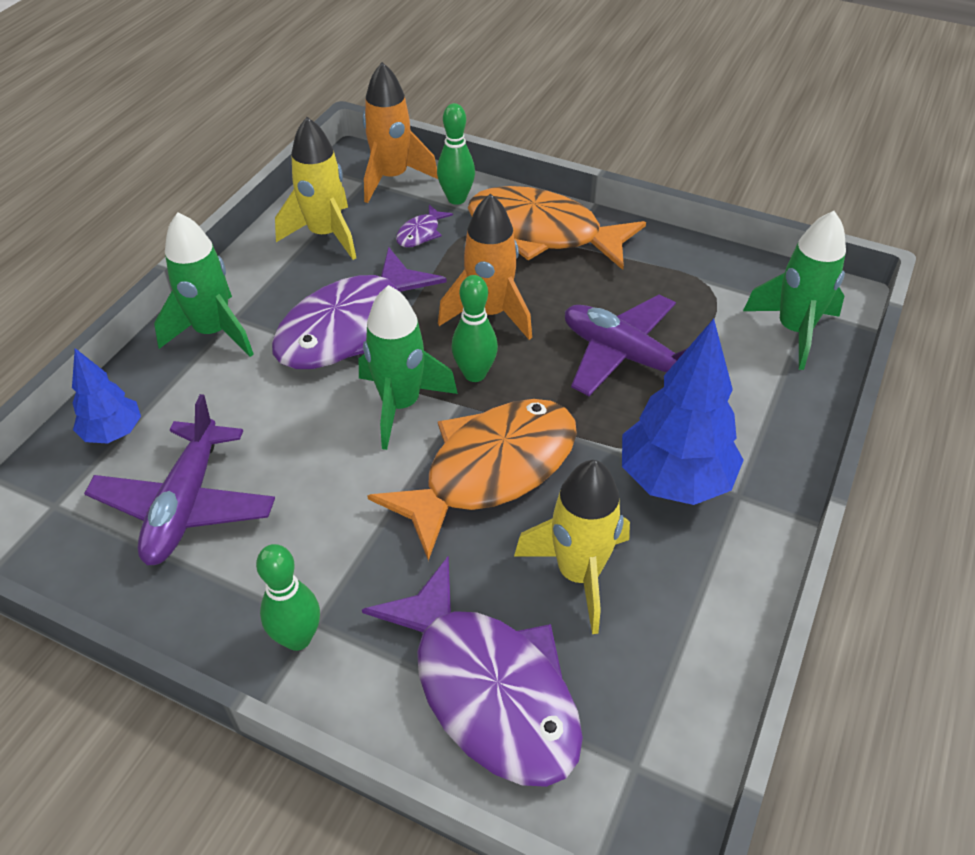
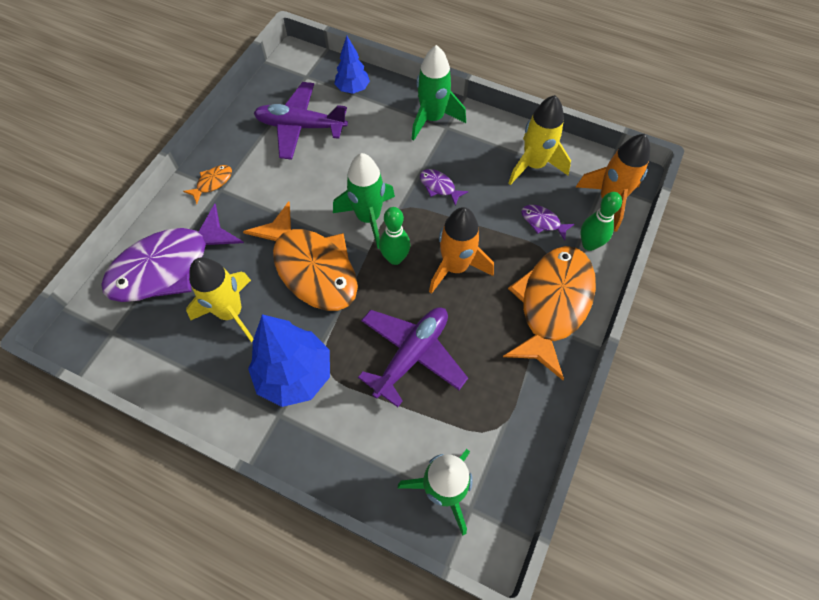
camera: 90 degrees right, 15 degrees up
green bowling pin [256,544,320,651] -> orange fish [183,165,232,204]
purple fish [272,247,447,369] -> purple fish [420,169,469,206], size x0.40

